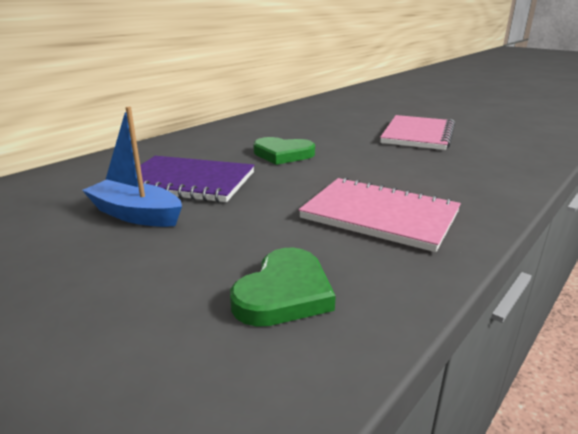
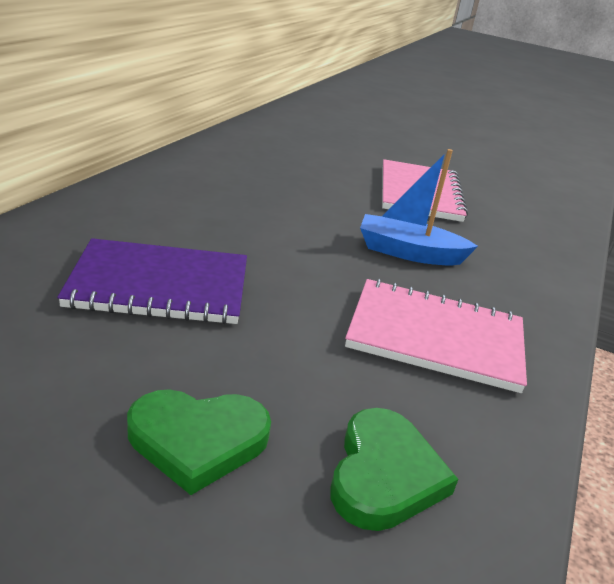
camera: 20 degrees left, 5 degrees up
blue boat [82,107,182,227] -> blue boat moved to [360,149,478,266]
green heart [253,137,315,165] -> green heart moved to [127,389,271,495]

